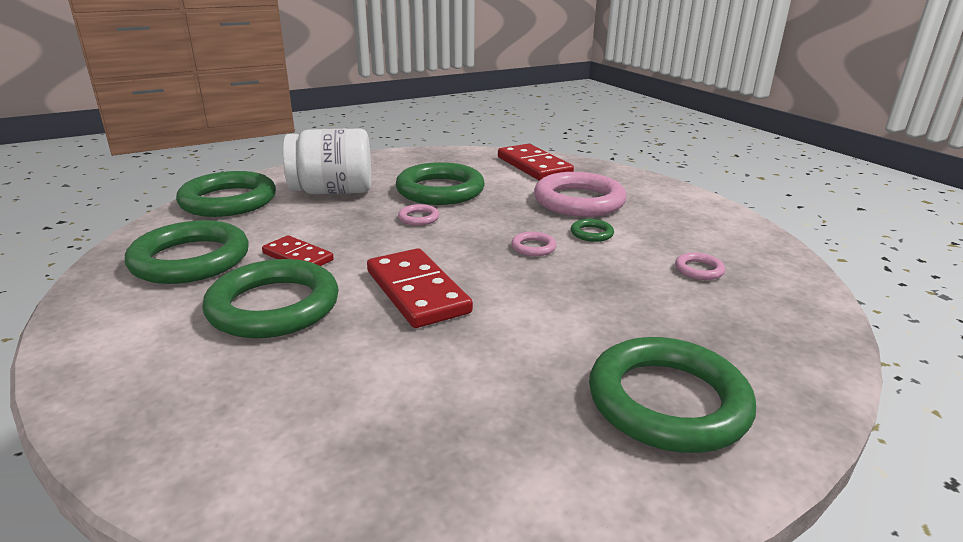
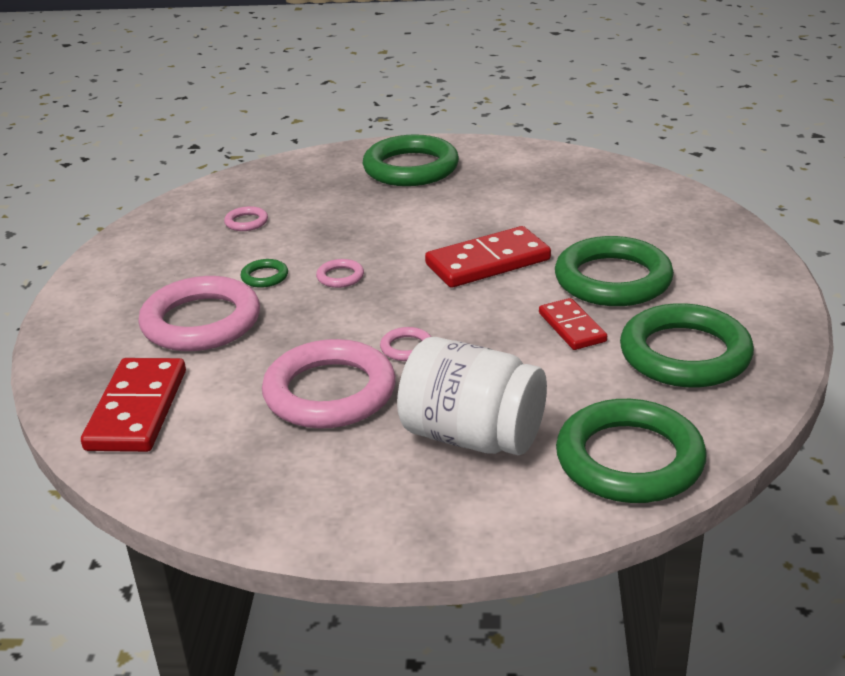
camera: 145 degrees left, 5 degrees up
red domino [367,248,473,328] -> red domino turned 60 degrees clockwise [425,226,551,288]
green ring [396,162,485,205] -> pink ring [262,339,396,429]

